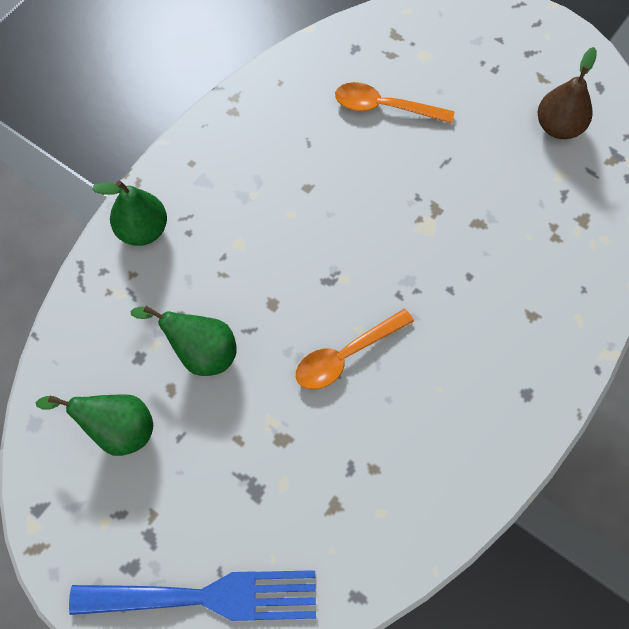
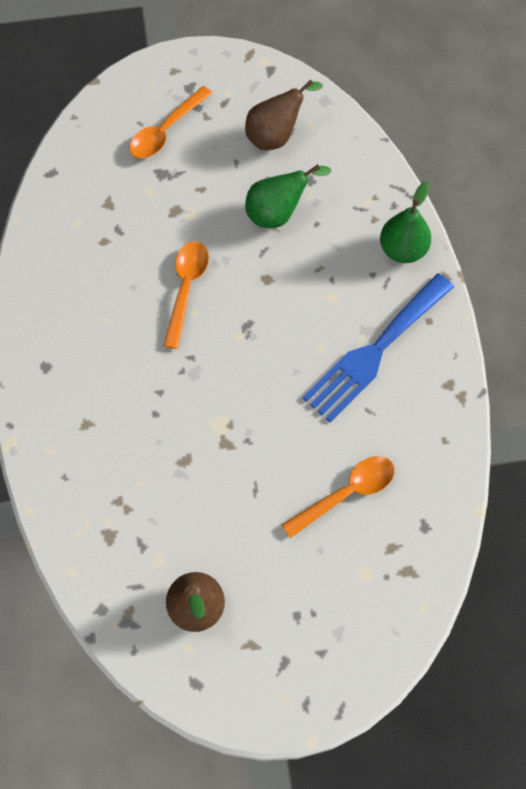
camera: 135 degrees right, 0 degrees up
green pear [36,394,153,456] -> brown pear [245,80,323,150]
blue fork [69,570,316,621] -> blue fork moved to [303,274,454,422]
none -> orange spoon [129,86,212,158]

